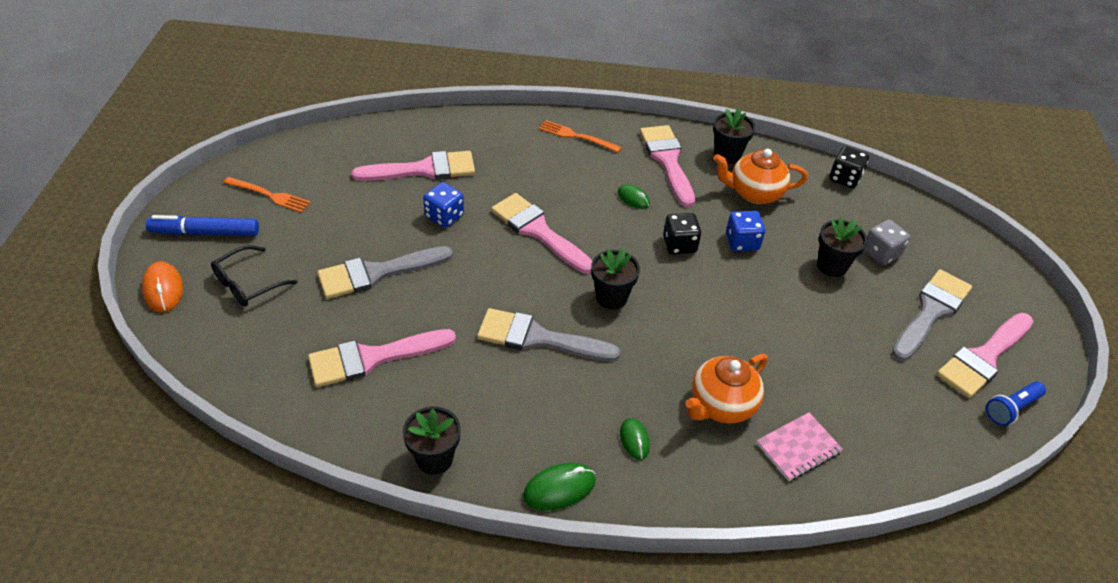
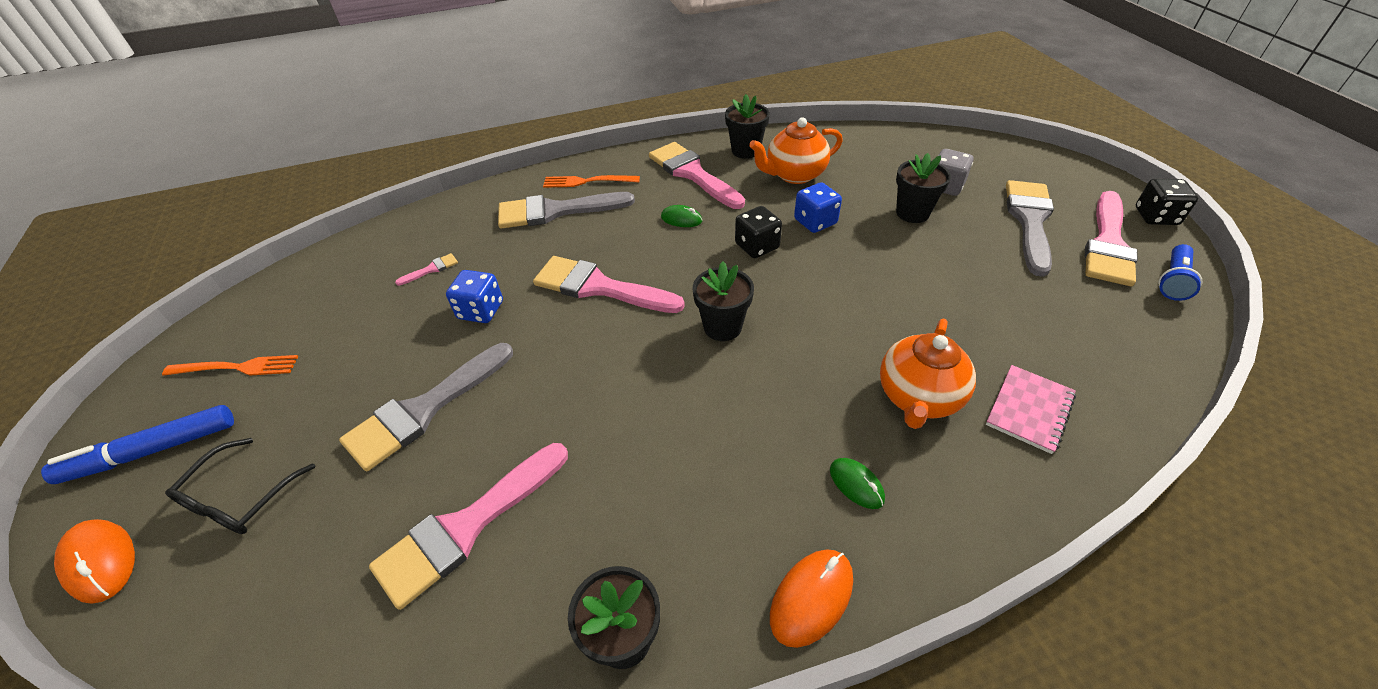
camera: 20 degrees left, 0 degrees up
pink brush [352,151,475,181] -> pink brush [395,253,458,286], size x0.41
grey brush [477,308,621,362] -> grey brush moved to [498,192,635,229]
green mouse [523,463,596,510] -> orange mouse [770,549,853,648]
black dice [829,146,869,188] -> black dice moved to [1136,178,1198,225]

